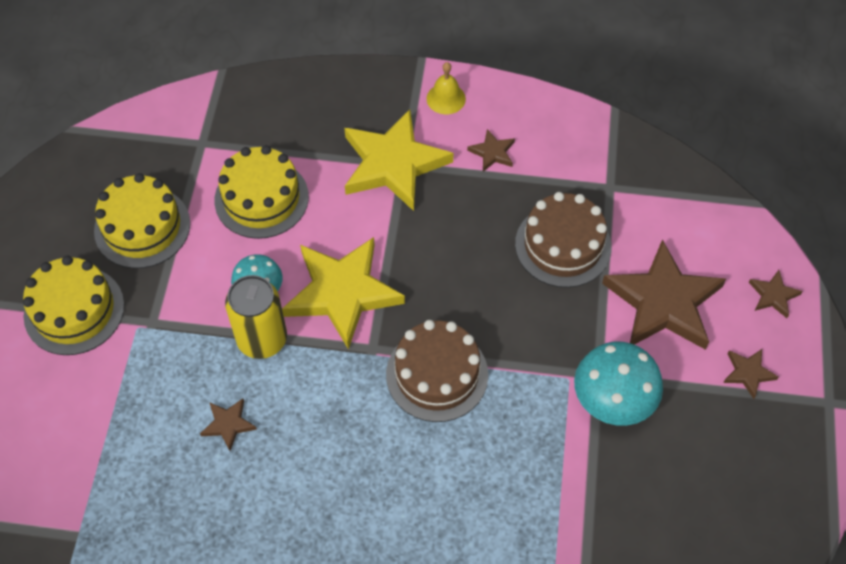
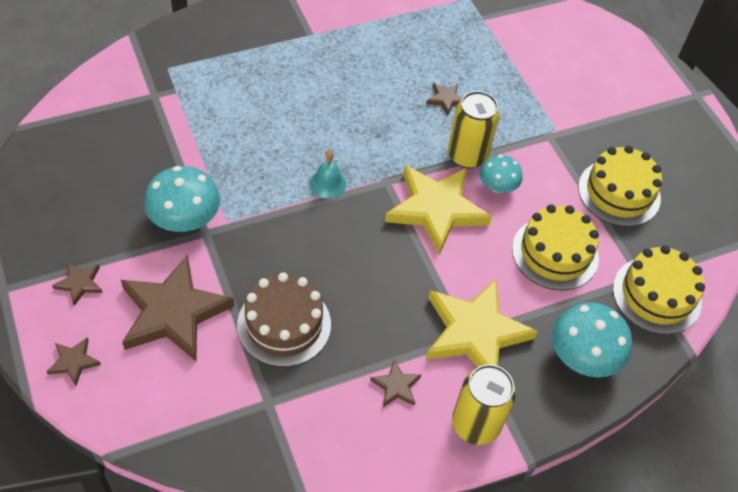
camera: 145 degrees right, 5 degrees down
yellow cake [23,256,124,355] -> yellow cake moved to [613,245,705,335]
brown cake [386,320,488,422] -> turquoise bell [310,150,347,198]
yellow bell [427,62,466,114] -> yellow can [452,364,516,445]
none -> turquoise mushroom [552,302,632,377]

